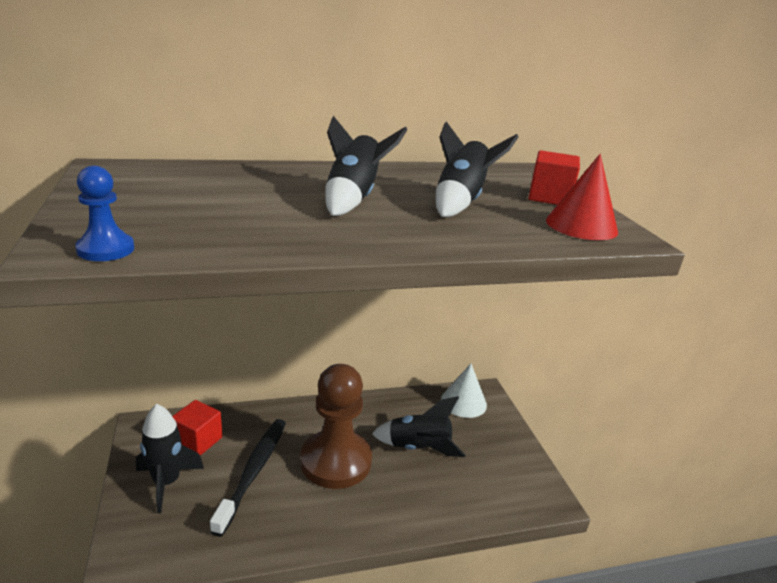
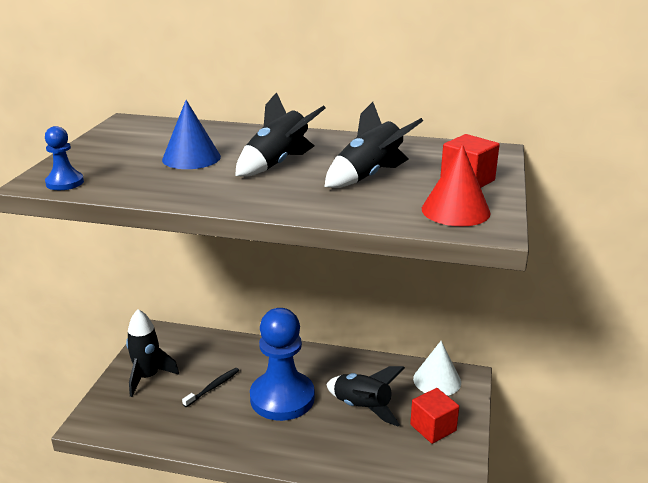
camera: 30 degrees right, 0 degrees up
red cube [172,400,222,456] -> red cube moved to [410,388,459,444]
black toothbrush [210,419,286,537] -> black toothbrush [182,368,239,407], size x0.54
brown pawn [300,364,372,489] -> blue pawn [250,308,315,421]
none -> blue cone [162,100,221,169]

